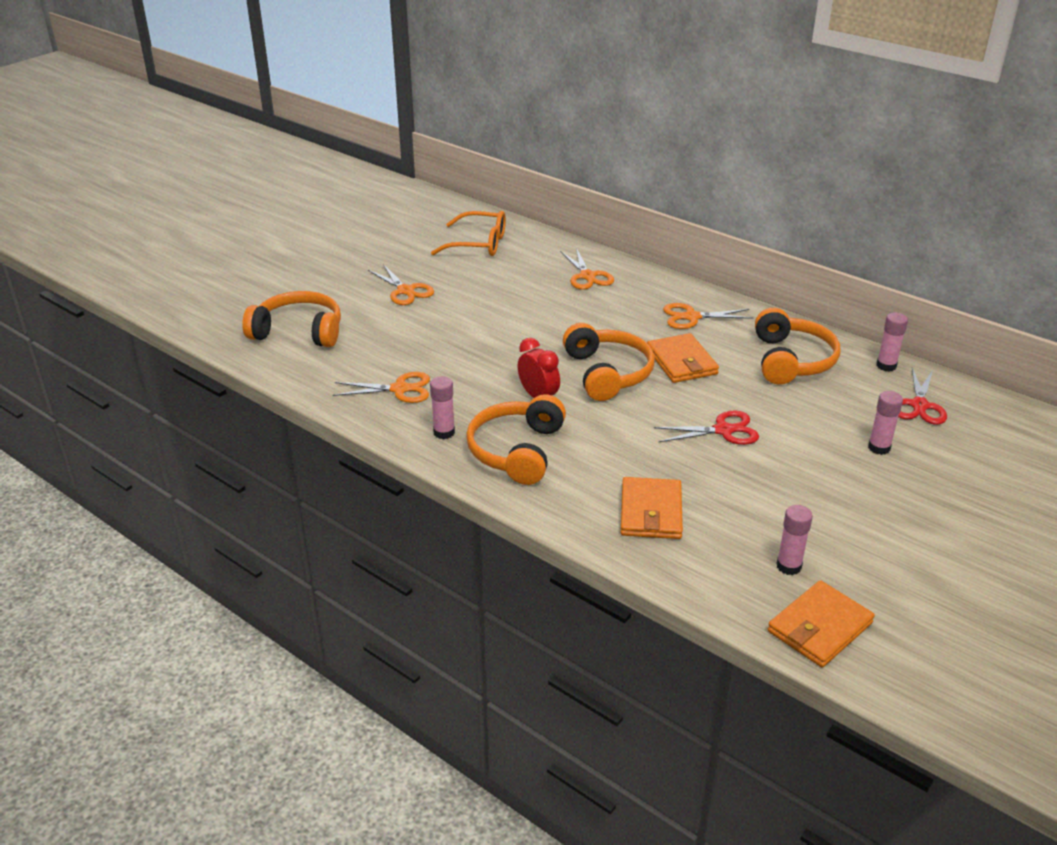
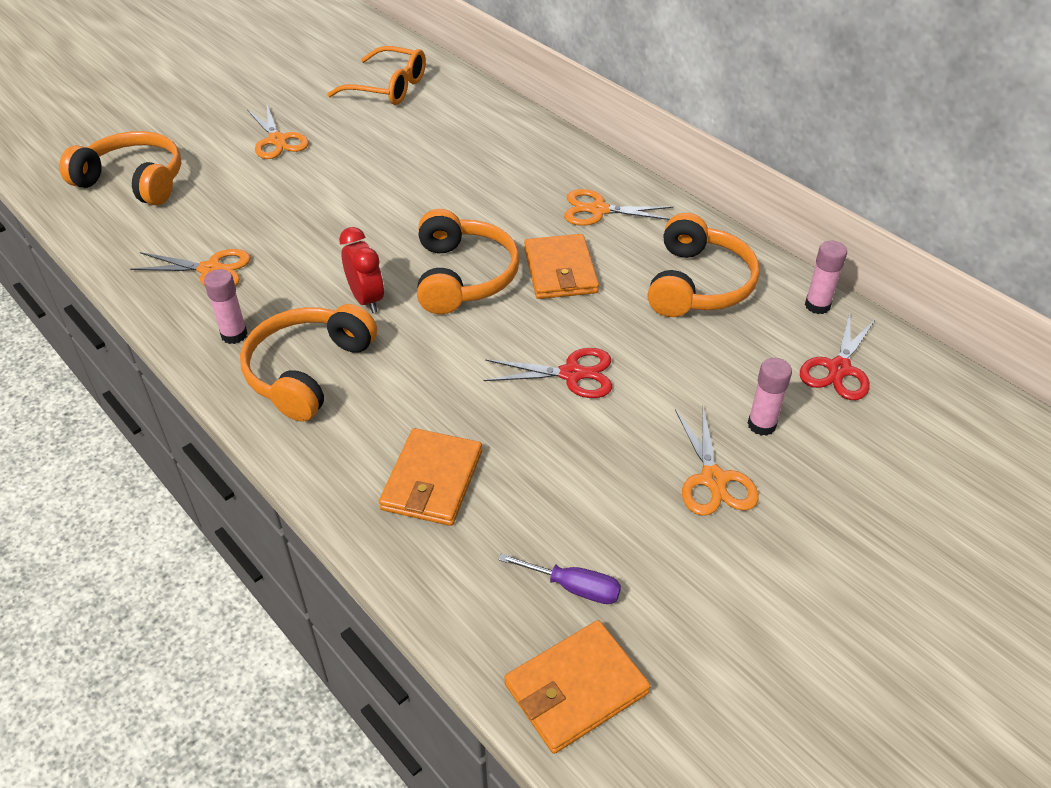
camera: 10 degrees right, 10 degrees up
orange scissors [560,248,614,290] -> orange scissors moved to [675,407,759,516]
pink glue stick [777,505,813,575] -> purple screwdriver [498,553,621,604]

